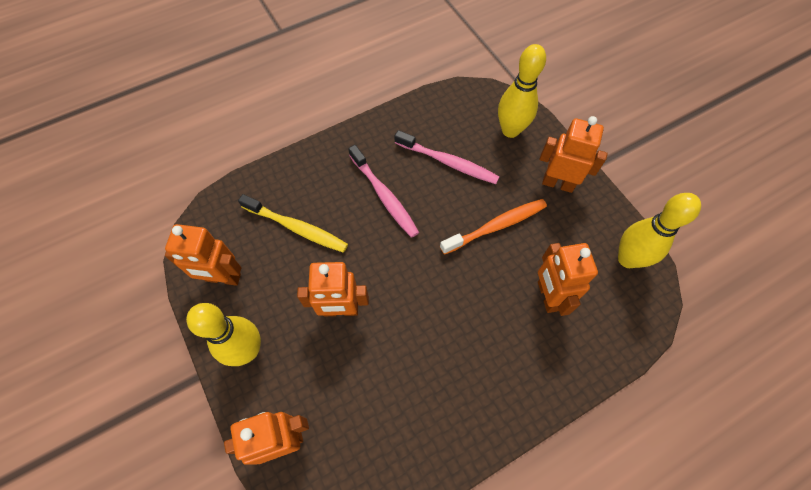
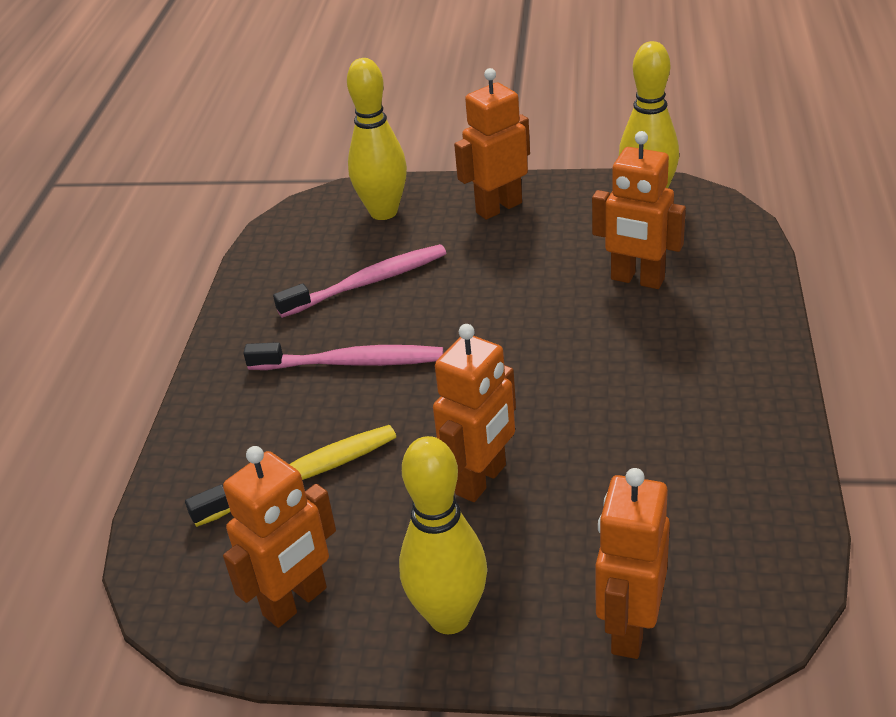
camera: 50 degrees left, 25 degrees down
orange toothbrush [440,199,547,255] -> none

